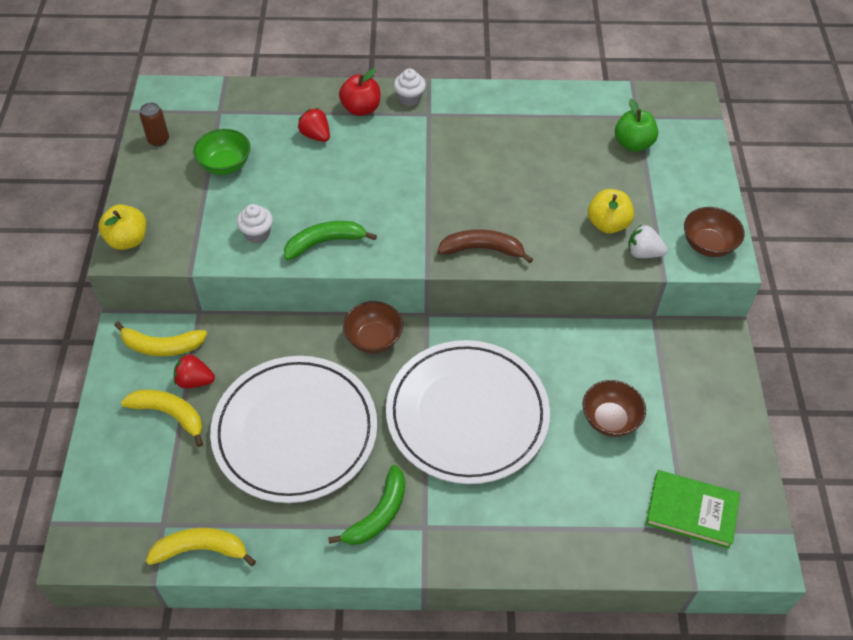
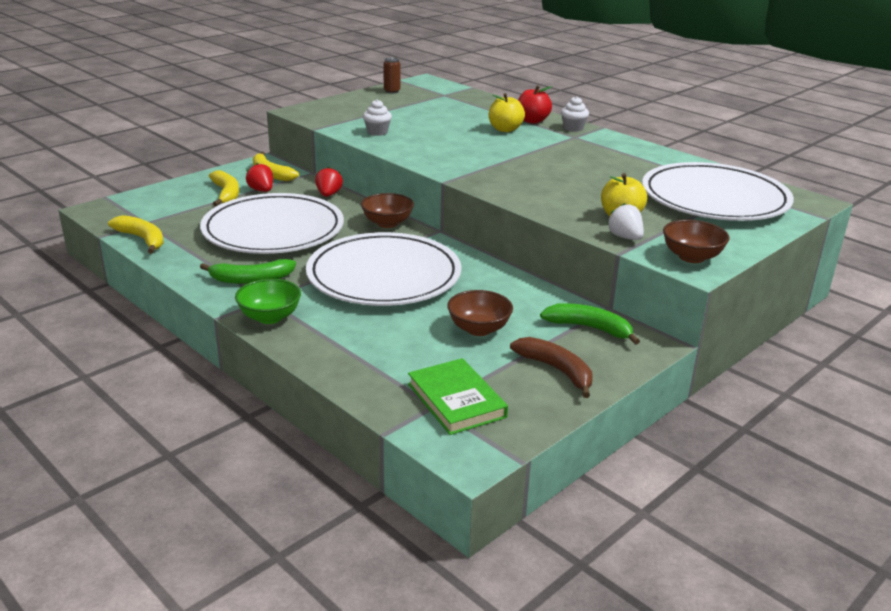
camera: 45 degrees right, 25 degrees down
yellow apple [98,204,147,250] -> yellow apple moved to [489,93,525,132]
green bowl [193,129,250,175] -> green bowl moved to [235,279,301,324]
green banana [284,221,377,260] -> green banana moved to [540,303,640,345]
red strawberry [298,108,330,142] -> red strawberry moved to [315,167,343,197]
brown banana [438,229,533,263] -> brown banana moved to [510,337,593,398]
green apple [615,99,658,152] -> white plate [642,162,794,221]

